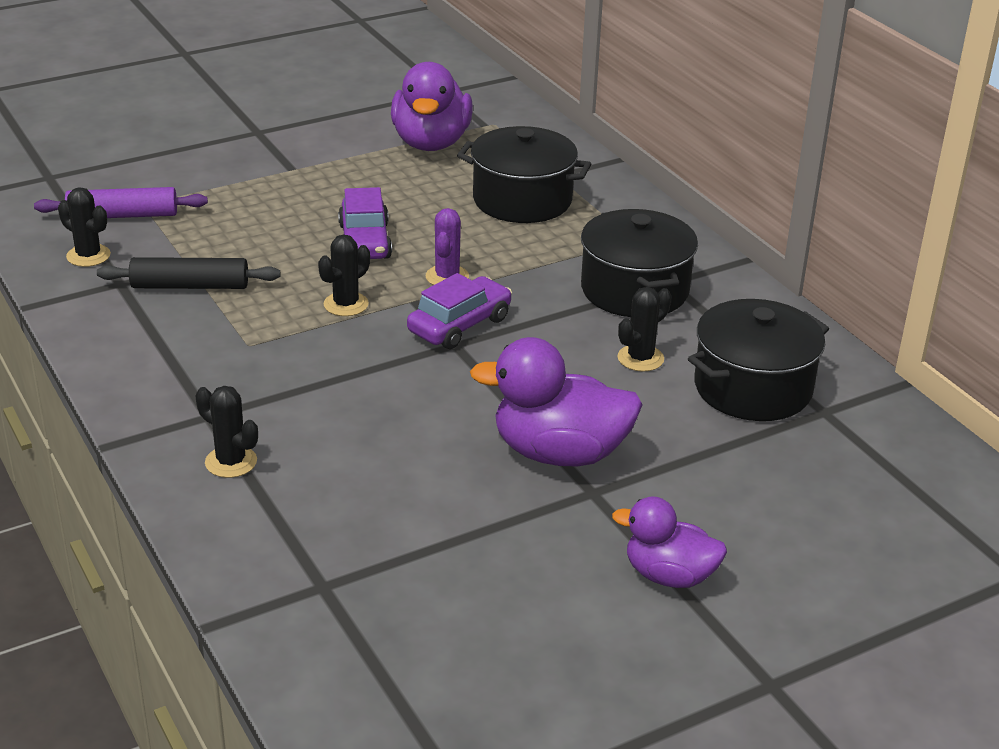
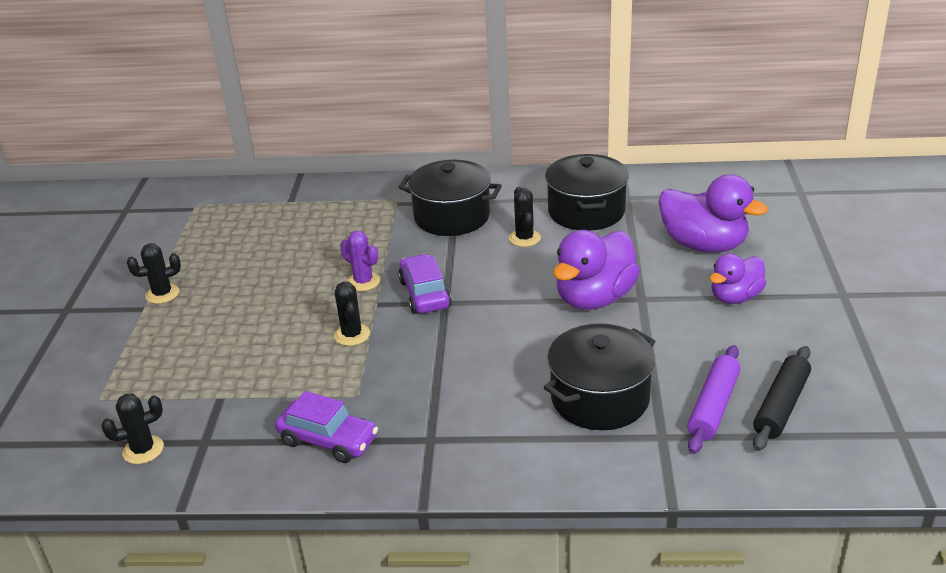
camera: 55 degrees left, 0 degrees up
purple rolling pin [34,187,208,218] -> purple rolling pin moved to [687,345,741,454]
black rolling pin [97,257,280,289] -> black rolling pin moved to [753,346,811,451]
black cactus [195,386,258,478] -> black cactus moved to [127,243,181,304]
purple car [338,187,392,259] -> purple car moved to [275,391,378,463]
purple duck [391,62,473,151] -> purple duck moved to [658,174,768,253]
black pot [457,126,591,223] -> black pot moved to [544,323,655,430]

